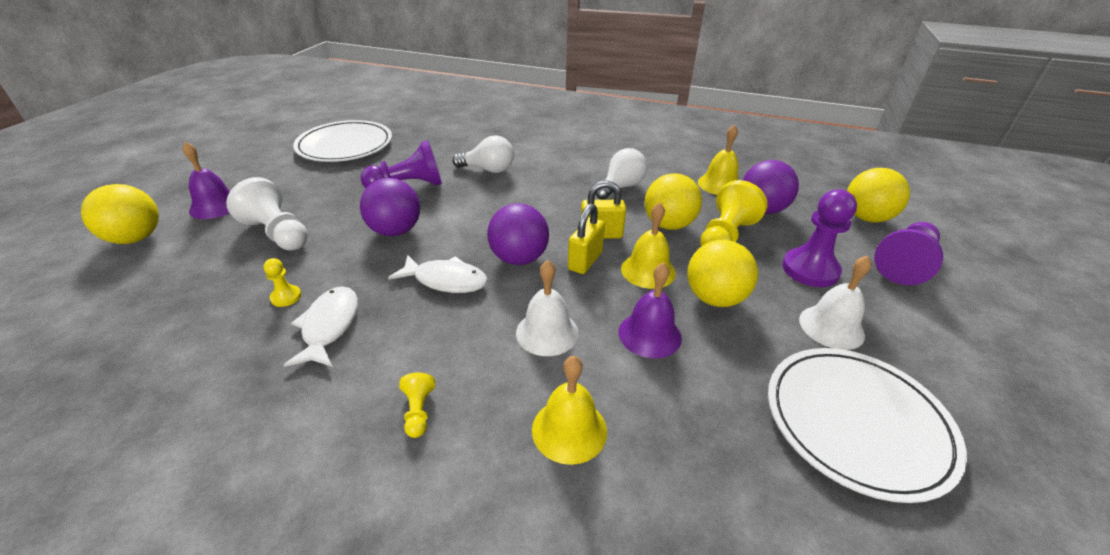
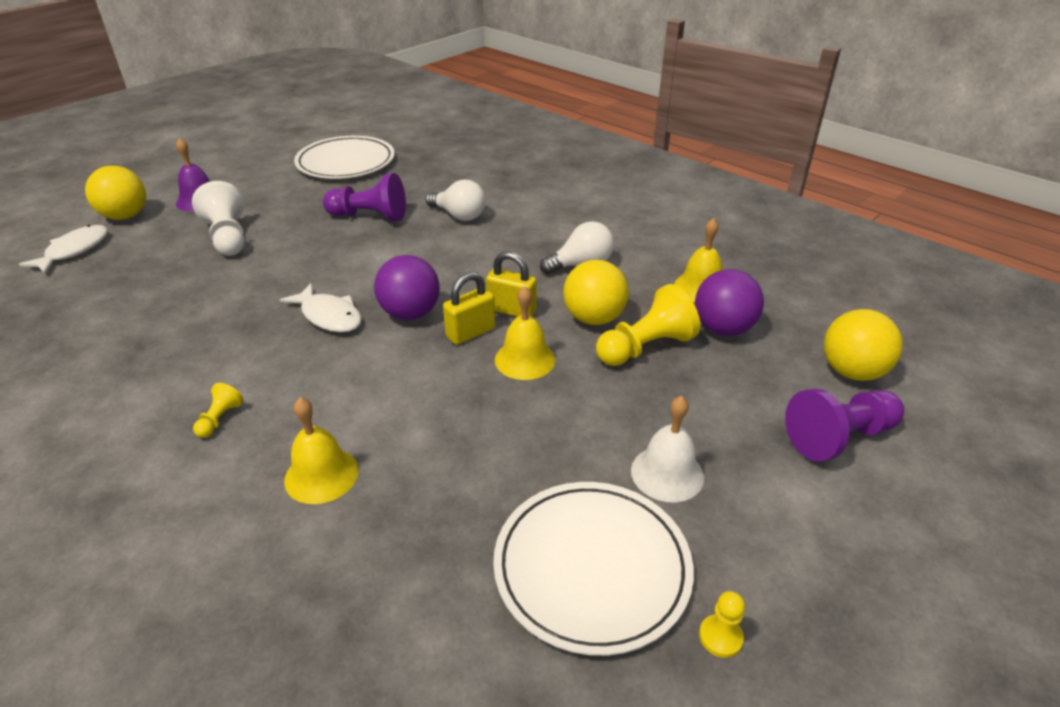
camera: 25 degrees right, 0 degrees up
yellow pawn [264,258,301,307] -> yellow pawn moved to [699,591,745,658]
white fish [284,286,358,367] -> white fish moved to [19,225,108,274]
purple ball [360,178,420,236] -> none
white bell [516,260,579,356] -> none
purple bell [619,262,682,359] -> none
yellow ball [687,240,758,307] -> none
purple pawn [782,189,857,287] -> none

